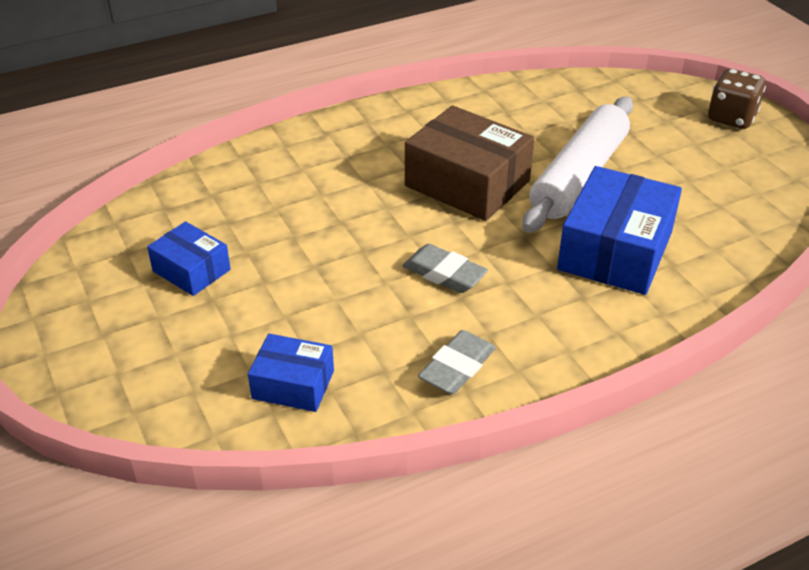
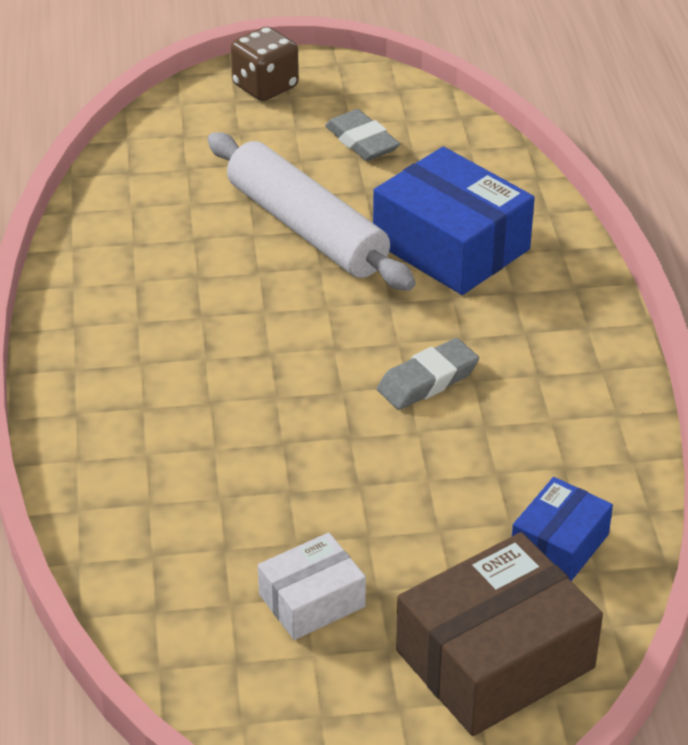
camera: 70 degrees left, 0 degrees up
blue box [147,221,231,296] -> white box [258,533,366,640]
brown box [405,105,534,221] -> brown box moved to [396,532,603,736]
grey eraser [418,330,496,394] -> grey eraser moved to [325,109,400,161]

